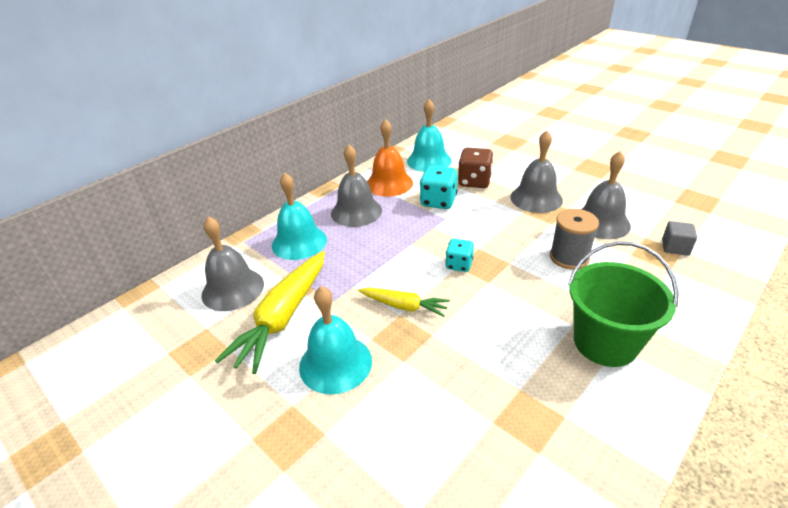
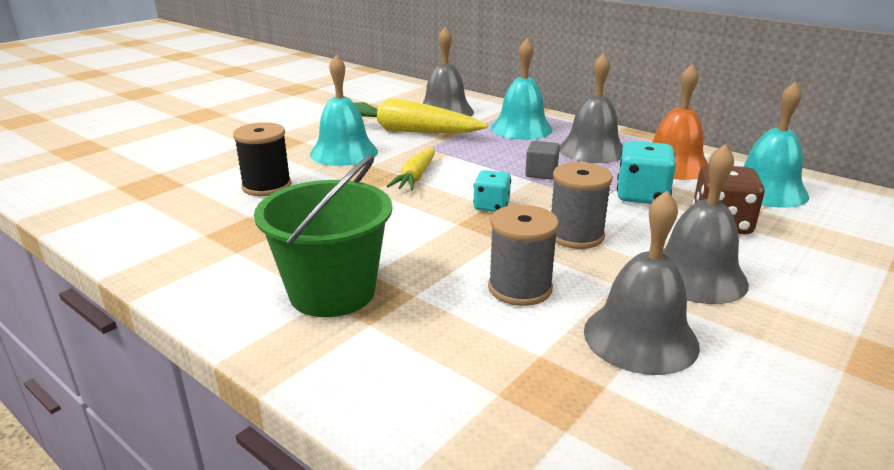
camera: 85 degrees right, 10 degrees down
grey cube [662,221,697,256] -> grey cube moved to [525,141,560,180]
none -> black spool [233,122,291,196]
none -> grey spool [551,162,613,249]

